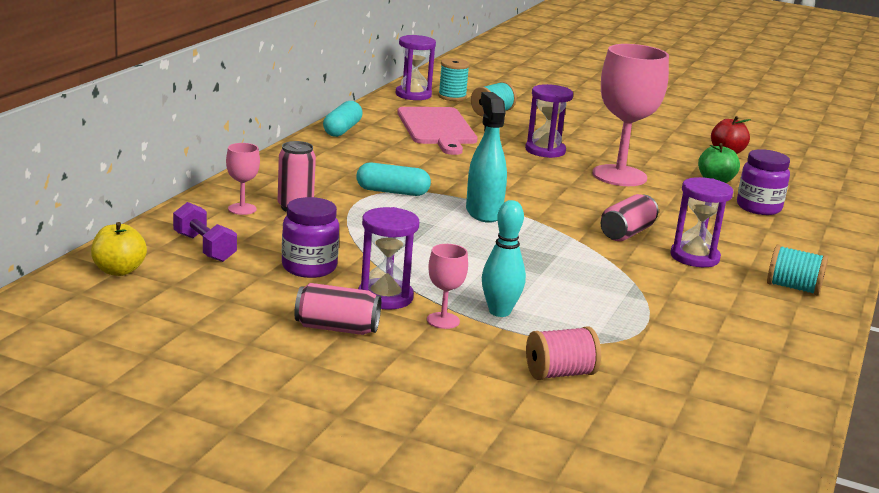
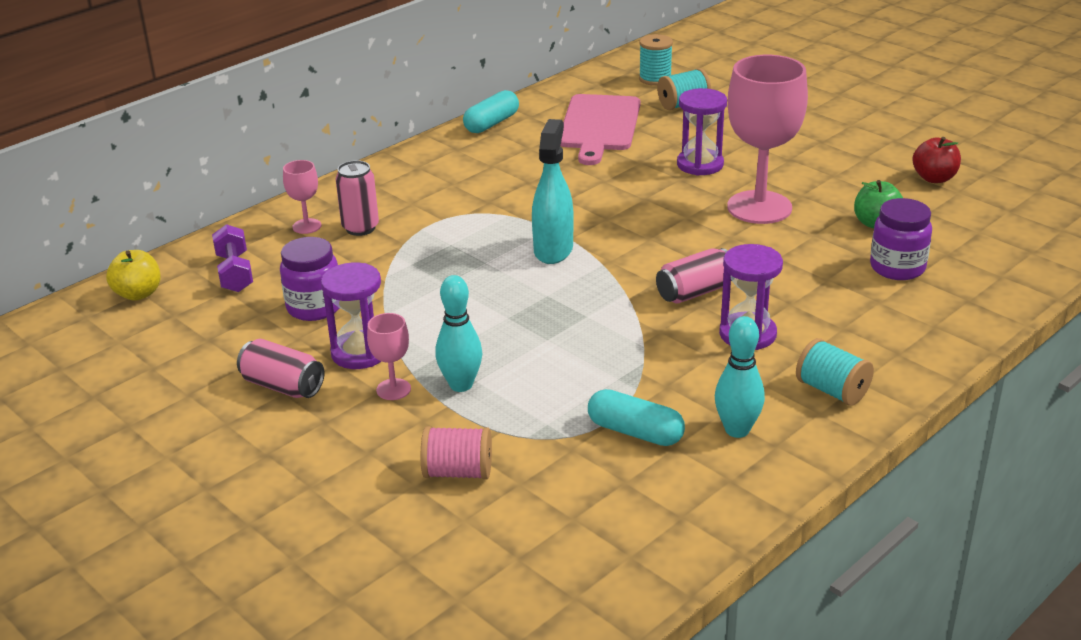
camera: 25 degrees right, 10 degrees up
turquoise capsule [356,163,431,196] -> turquoise capsule moved to [588,389,685,446]
purple hourglass [396,35,436,100] -> none
none -> turquoise bowling pin [715,316,765,438]

